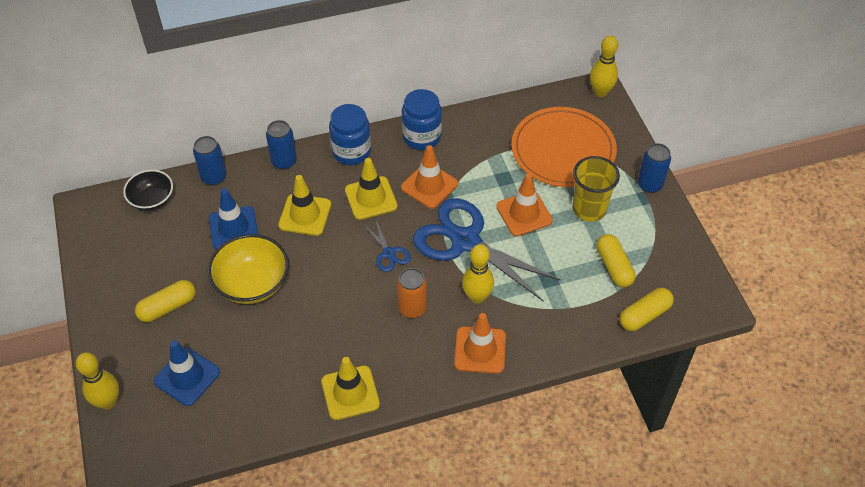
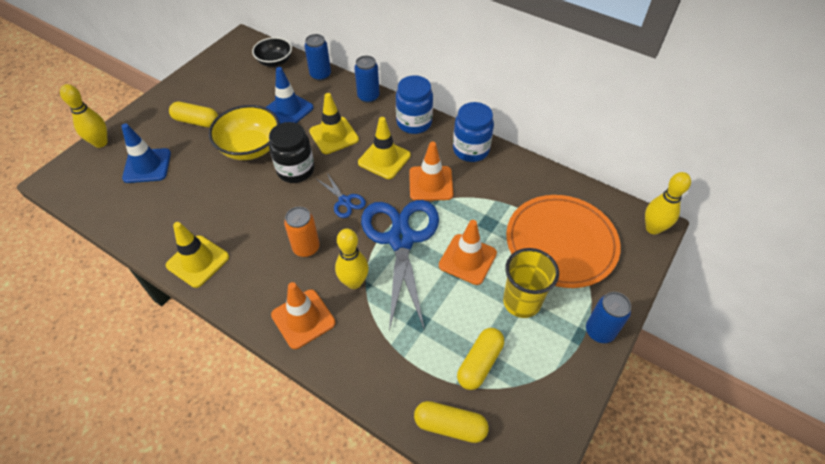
camera: 50 degrees right, 0 degrees up
blue scissors [363,219,411,272] -> blue scissors turned 60 degrees counterclockwise [317,173,366,218]
none -> black jar [269,122,314,183]

